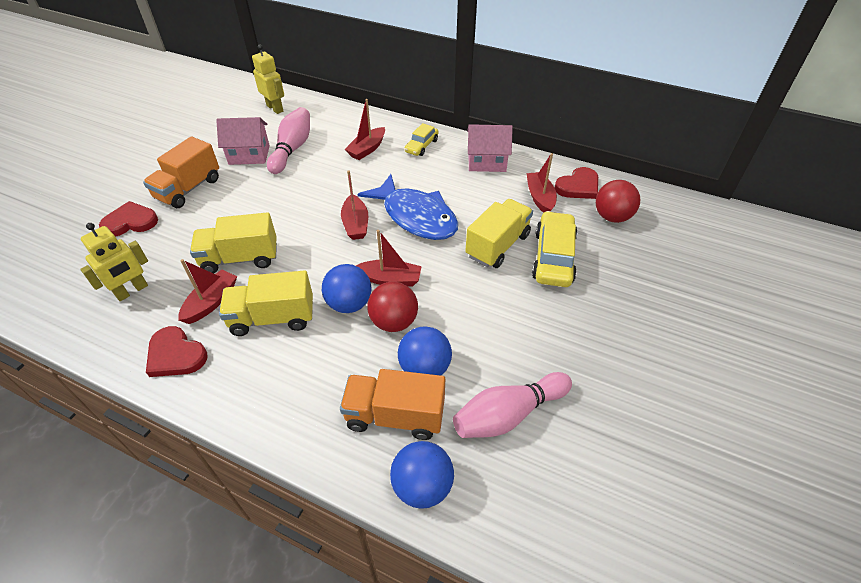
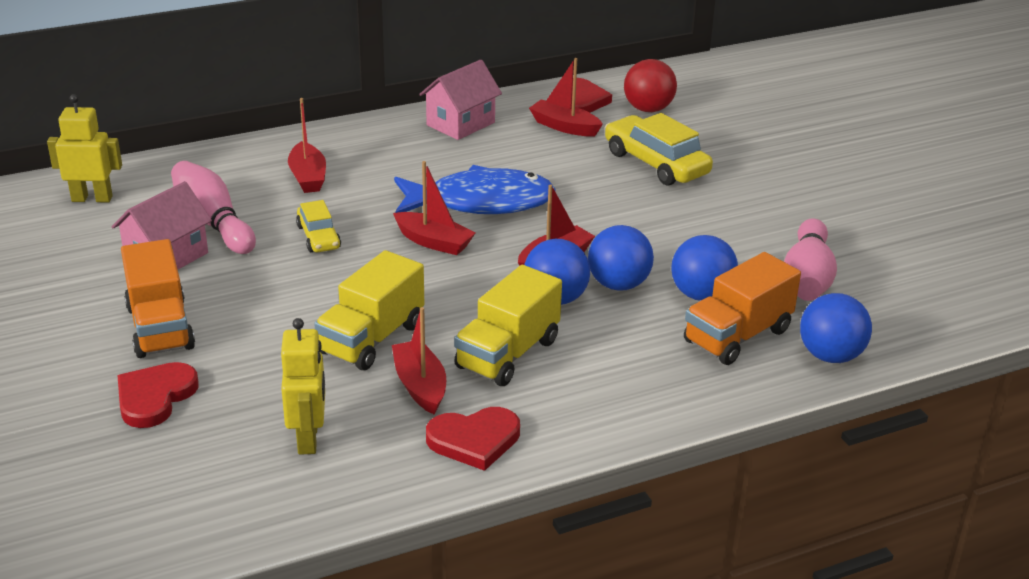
camera: 50 degrees left, 15 degrees down
red ball [367,282,418,332] -> blue ball [588,225,654,291]
yellow car [404,123,439,156] -> yellow car moved to [296,200,341,252]
yellow truck [465,199,533,268] -> none

